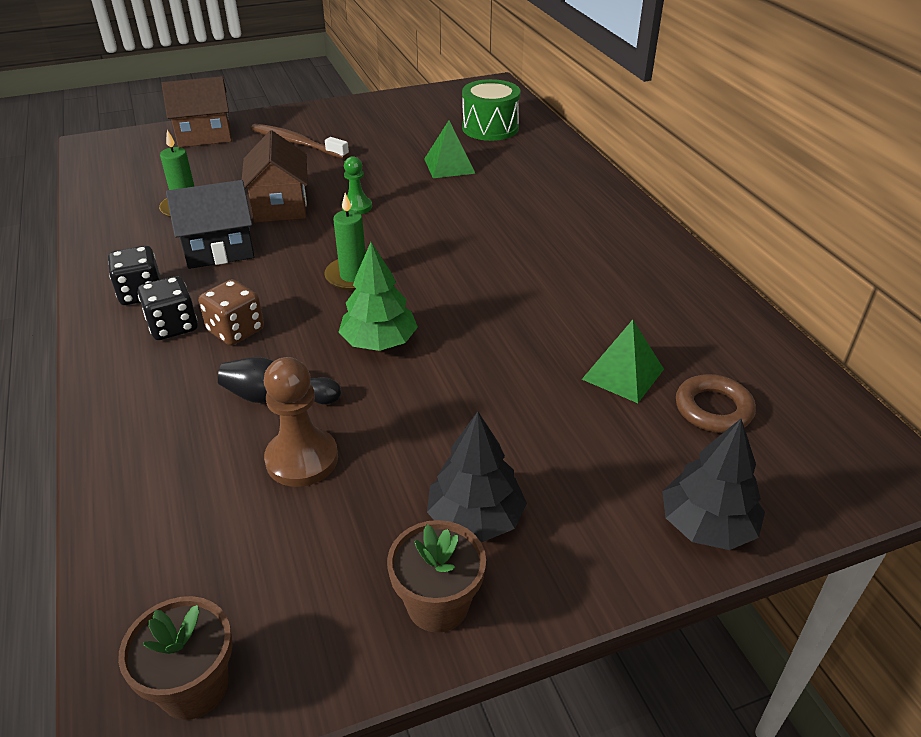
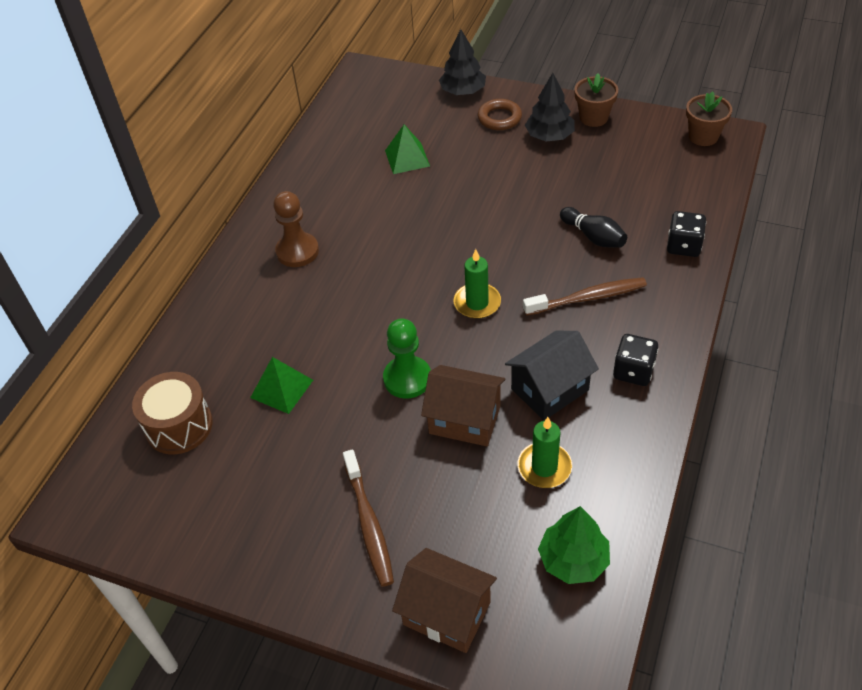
camera: 135 degrees left, 10 degrees up
black dice [138,276,198,340] -> black dice moved to [667,211,706,257]
black house [166,180,255,269] -> black house turned 60 degrees counterclockwise [505,331,599,421]
brown dice [199,279,264,345] -> brown toothbrush [523,277,647,316]
brown house [242,130,308,223] -> brown house turned 75 degrees clockwise [421,365,505,446]
brown pawn [264,357,338,487] -> brown pawn moved to [273,191,319,267]
green tree [338,242,418,351] -> green tree moved to [538,506,610,584]
green pawn [341,156,372,214] -> green pawn [383,318,431,399], size x1.61
green drum [462,79,521,141] -> brown drum [132,372,213,454]
brown ring [676,374,756,433] -> brown ring moved to [478,99,522,130]

